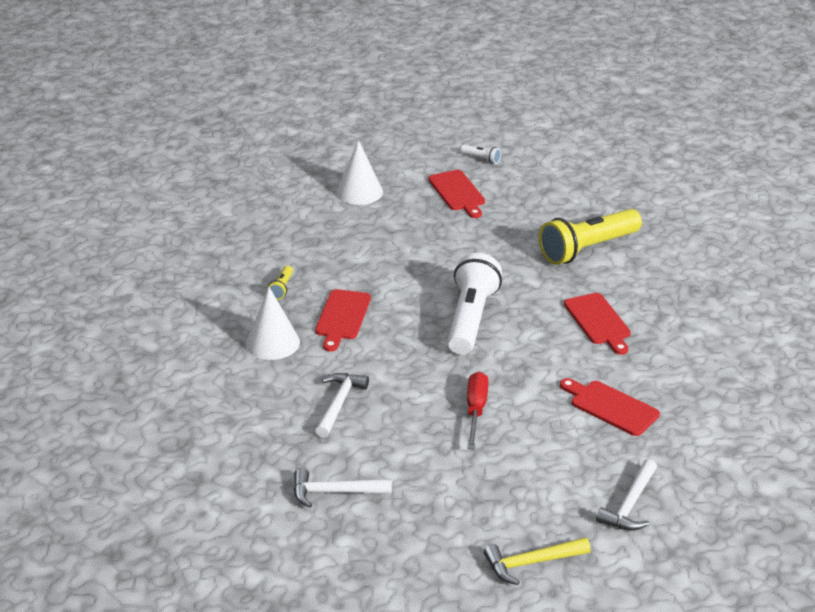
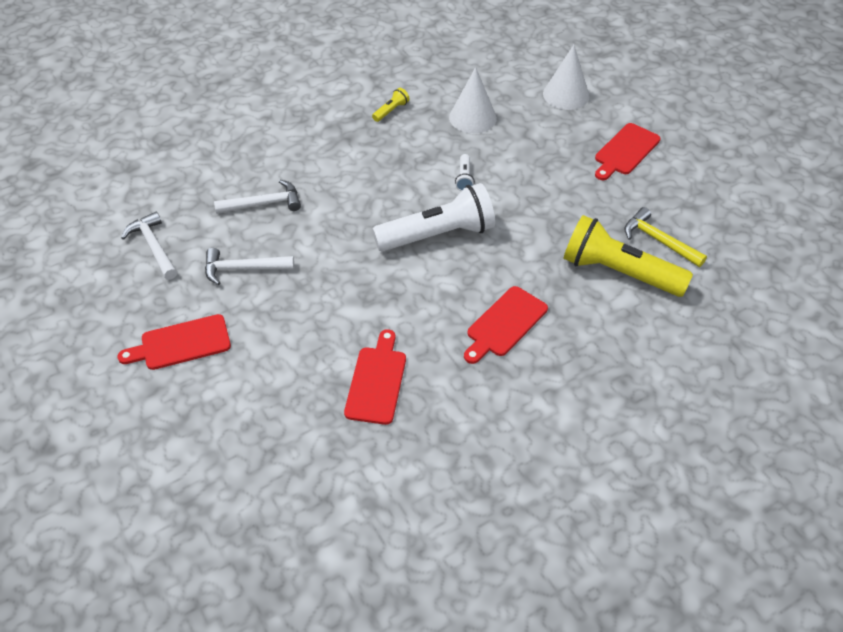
camera: 60 degrees right, 15 degrees up
white cone [246,287,300,360] -> white cone moved to [449,67,497,133]
yellow flashlight [267,266,293,300] -> yellow flashlight turned 150 degrees clockwise [372,88,410,122]
red cutting board [315,289,371,351] -> red cutting board moved to [117,314,231,370]
white flashlight [461,145,501,164] -> white flashlight moved to [455,154,475,191]
red screwdriver [467,372,488,449] -> none
yellow hammer [484,537,591,585] -> yellow hammer moved to [624,207,707,267]
white hammer [596,459,657,531] -> white hammer moved to [205,248,294,285]

